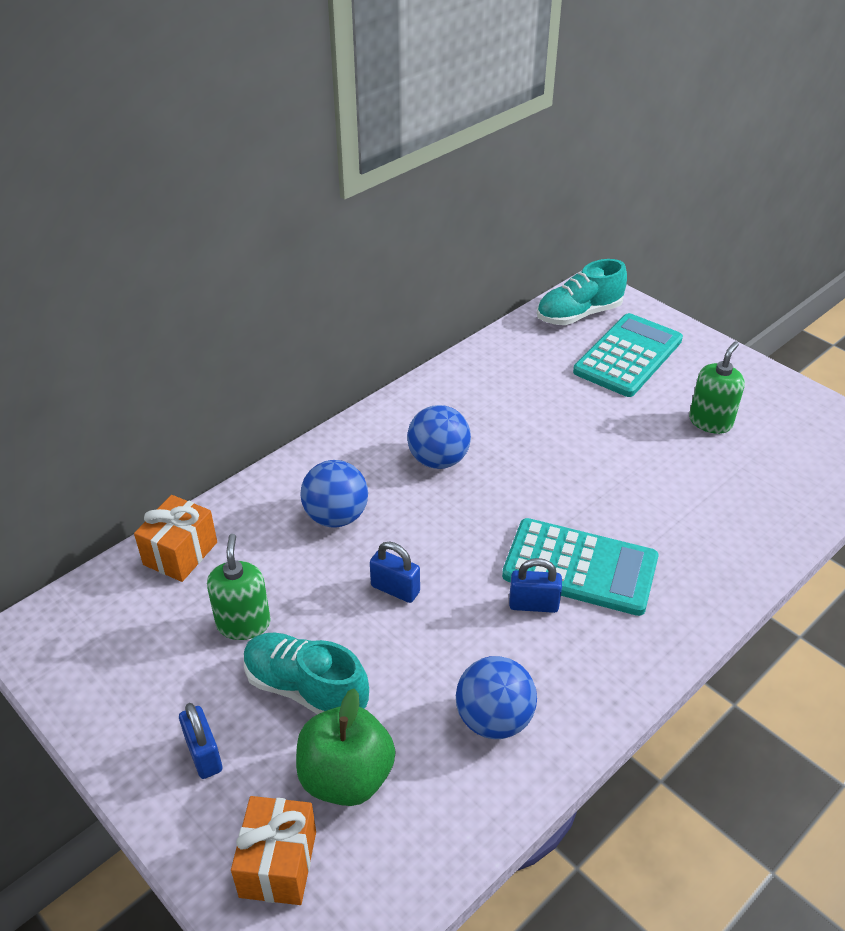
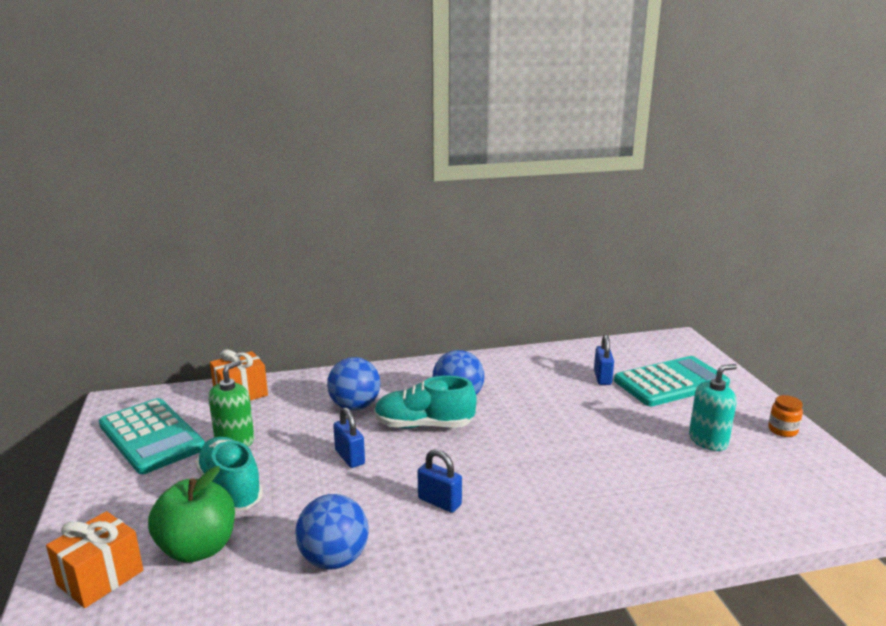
camera: 30 degrees right, 20 degrees down
blue padlock [179,703,222,779] -> blue padlock moved to [594,334,614,385]
turquoise calculator [502,518,658,616] -> turquoise calculator moved to [99,398,205,474]
turquoise shoe [537,259,627,325] -> turquoise shoe moved to [374,376,477,428]
green soap dispenser [689,341,745,434] -> turquoise soap dispenser [689,364,737,451]
none -> orange jar [768,395,803,437]

